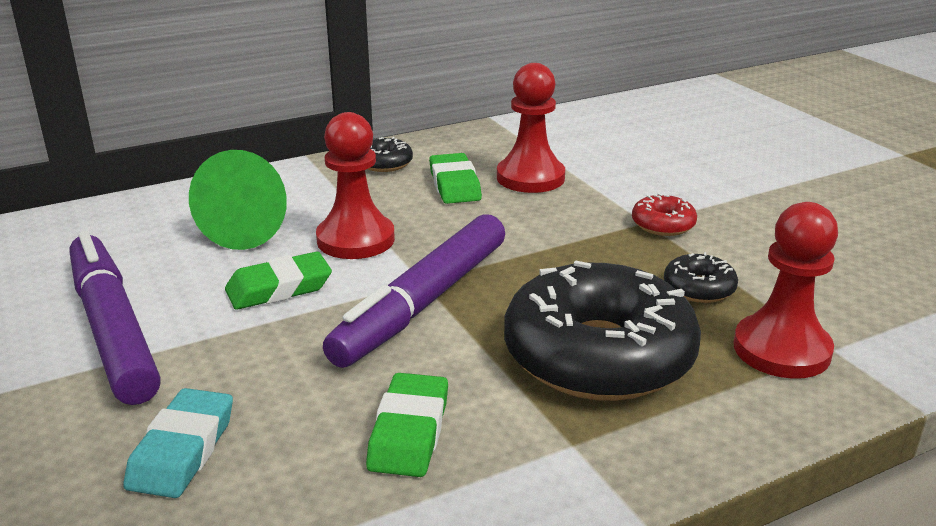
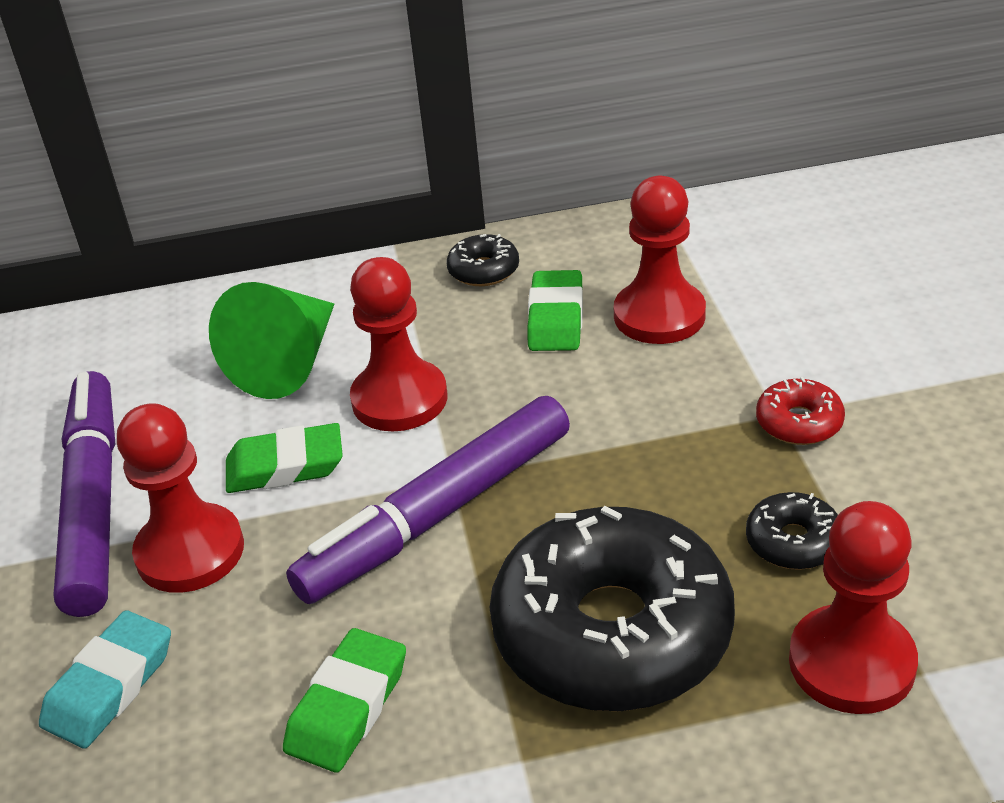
camera: 20 degrees right, 10 degrees up
none -> red pawn [117,403,244,593]

